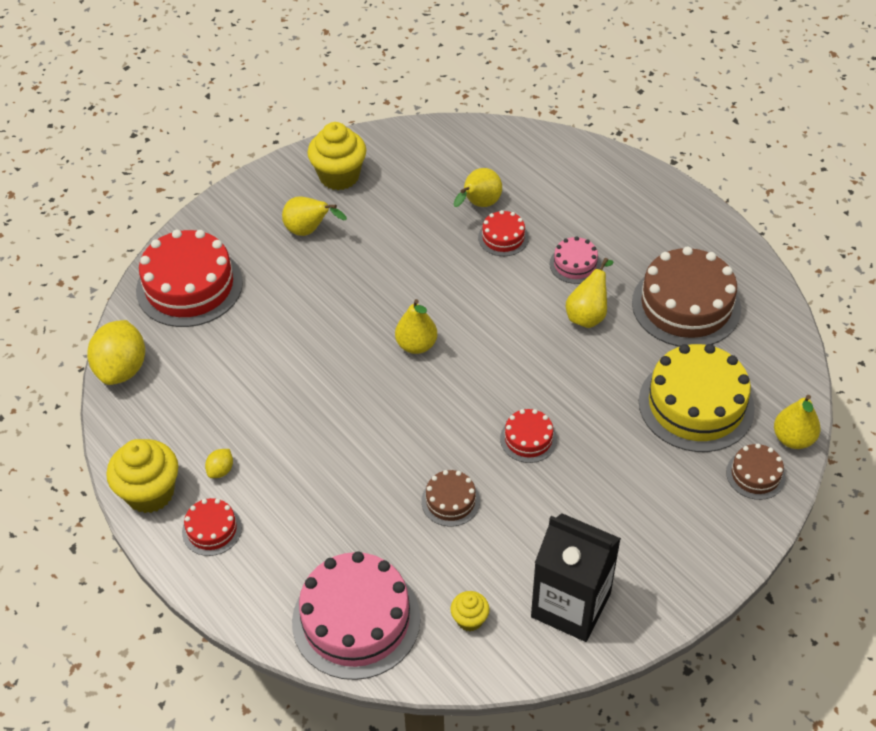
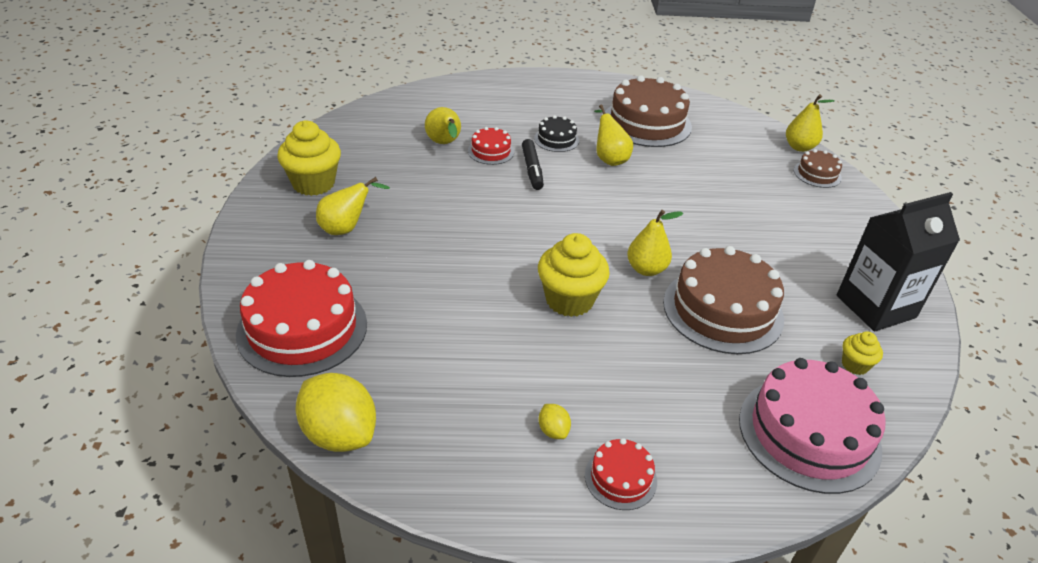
camera: 55 degrees left, 10 degrees down
yellow cupcake [106,439,178,513] -> yellow cupcake moved to [538,233,610,317]
yellow pear [395,299,437,354] -> yellow pear moved to [627,210,683,276]
brown cake [421,470,480,527] -> brown cake [663,246,784,354], size x2.05
red cake [500,409,557,463] -> none
pink cake [549,236,601,284] -> black cake [534,115,579,152]
yellow cake [639,344,755,452] -> none
none -> black marker [522,139,544,190]

